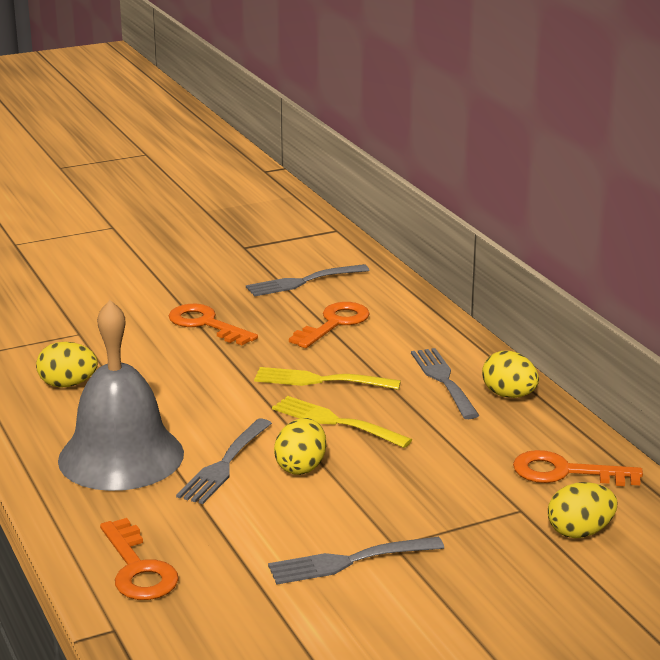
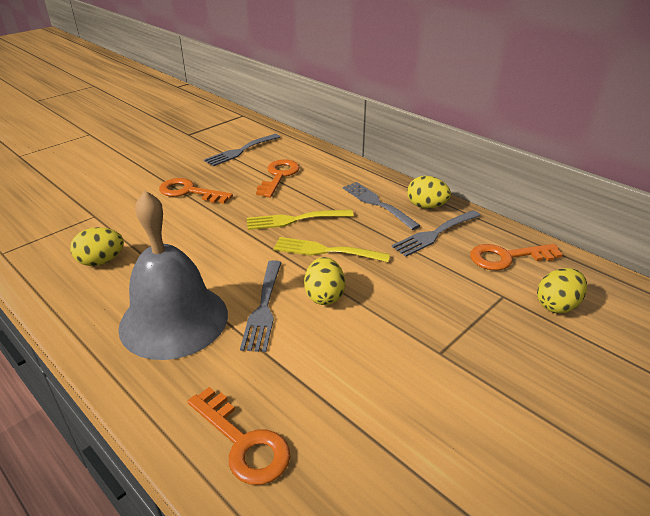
camera: 20 degrees left, 10 degrees up
grey fork [268,537,444,585] -> grey fork moved to [391,210,481,257]

